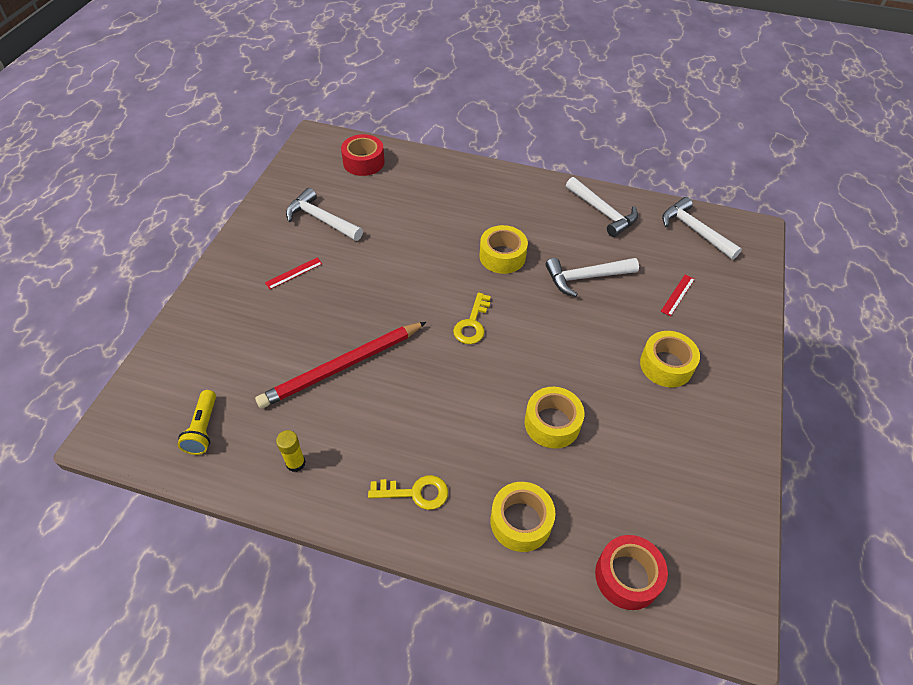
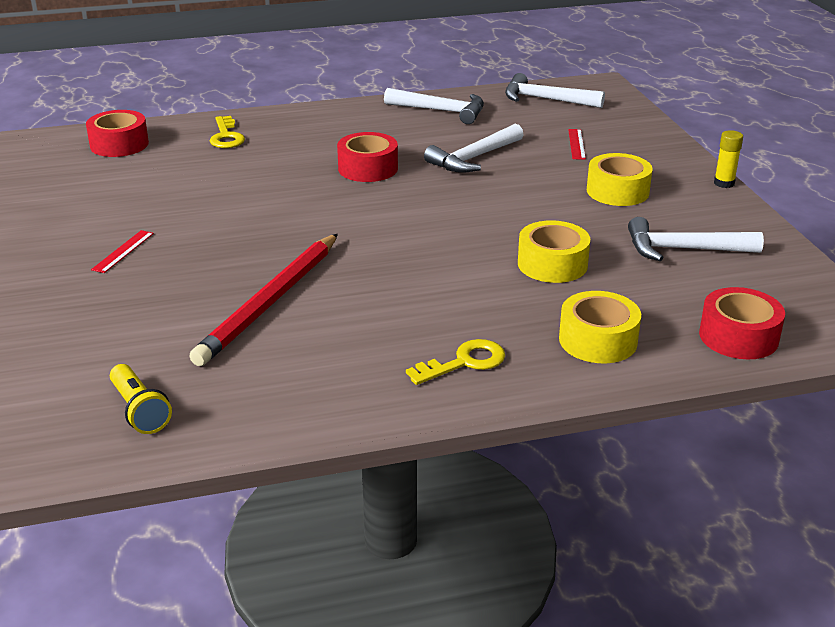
camera: 30 degrees left, 20 degrees down
yellow glue stick [276,430,306,472] -> yellow glue stick moved to [714,130,743,188]
white hammer [286,188,363,241] -> white hammer moved to [628,217,764,261]
yellow key [453,293,491,344] -> yellow key moved to [210,116,245,148]
yellow tape [479,225,528,274] -> red tape [337,132,398,182]

